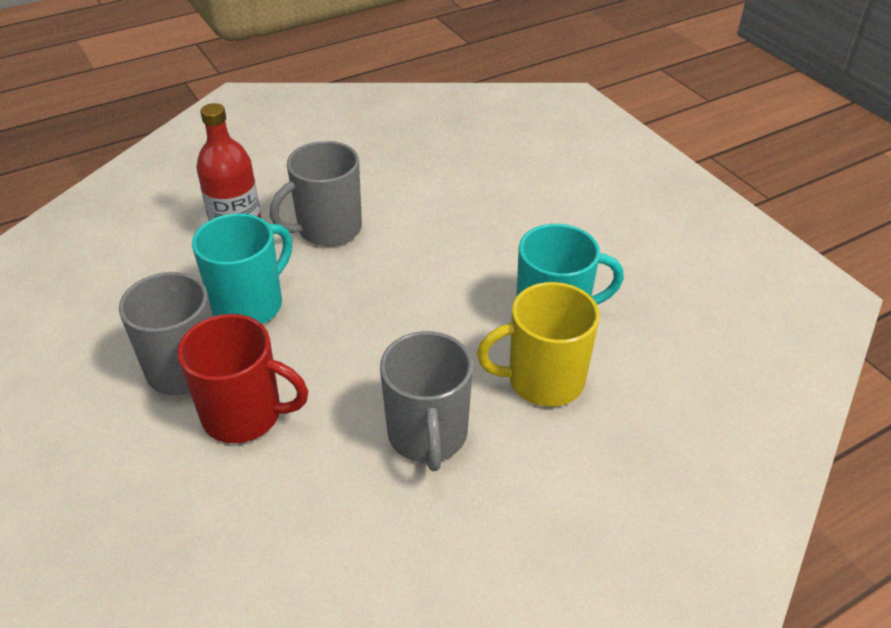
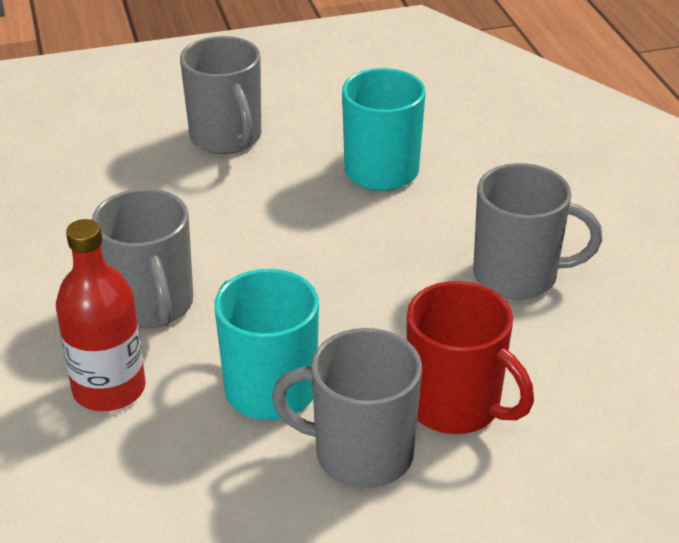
camera: 75 degrees left, 5 degrees down
red mug [177,314,308,443] -> red mug turned 105 degrees clockwise [407,281,534,434]
yellow mug [477,282,600,407] -> none
none -> grey mug [180,36,261,154]

